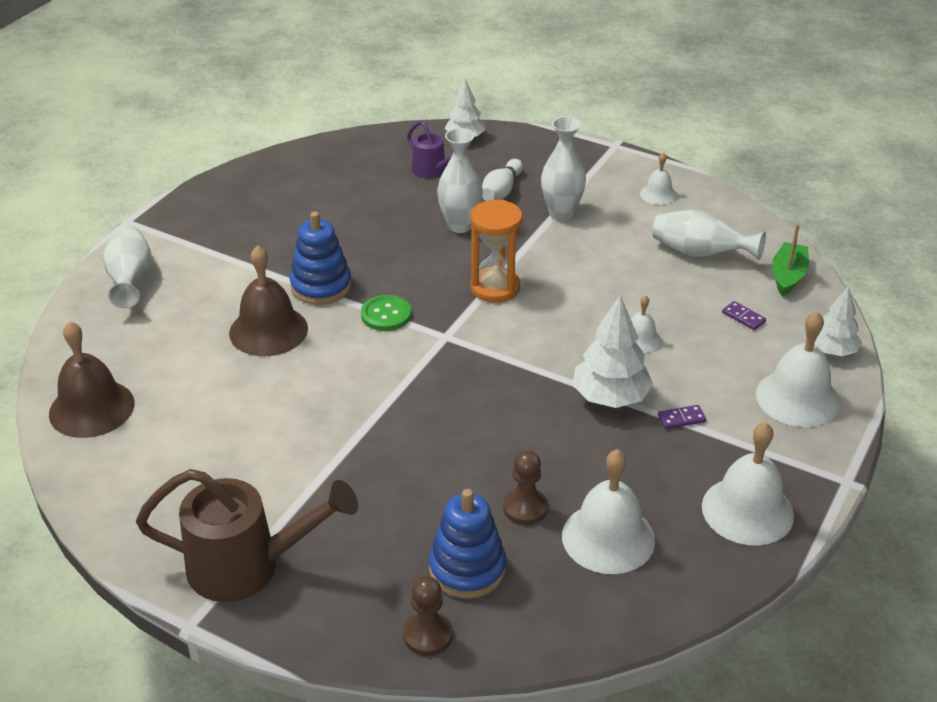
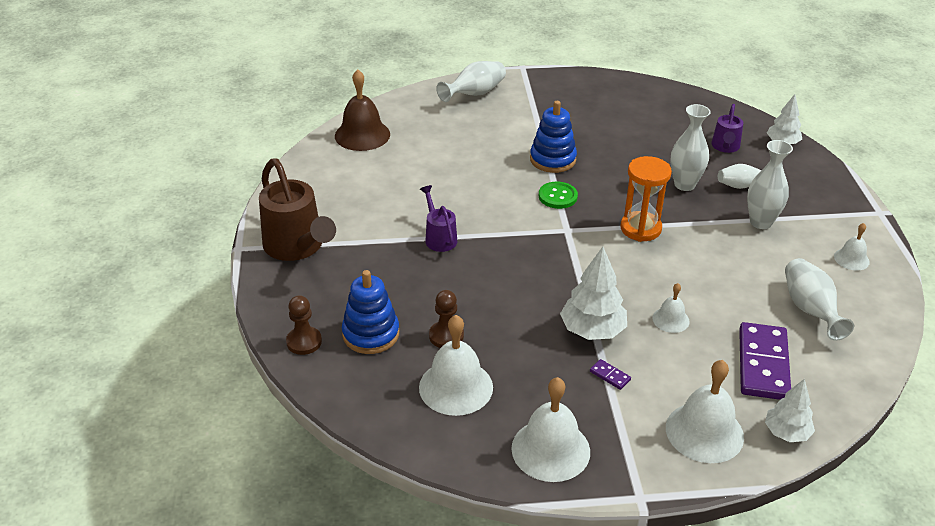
camera: 55 degrees right, 0 degrees up
brown bell [229,245,308,356] -> none
purple domino [722,301,766,330] -> purple domino [739,322,791,400], size x2.49
green boat [772,224,809,296] -> none
none -> purple watering can [420,185,457,252]

